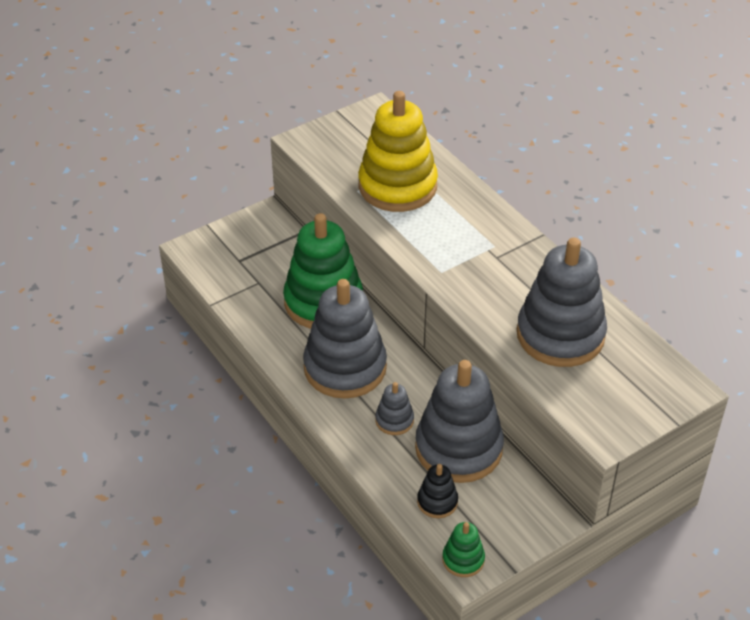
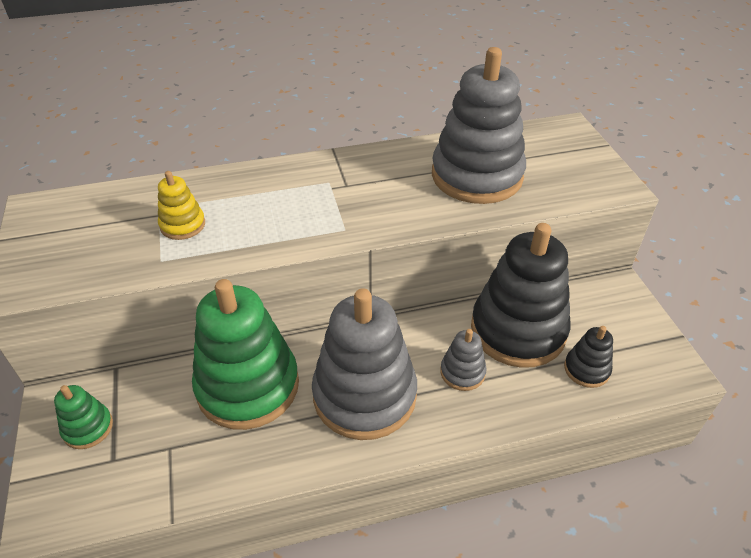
camera: 70 degrees left, 0 degrees up
yellow stacking toy [358,91,438,212] -> yellow stacking toy [158,171,205,240], size x0.45
grey stacking toy [415,360,504,483] -> black stacking toy [471,223,570,368]
green stacking toy [442,522,485,577] -> green stacking toy moved to [54,385,113,449]

